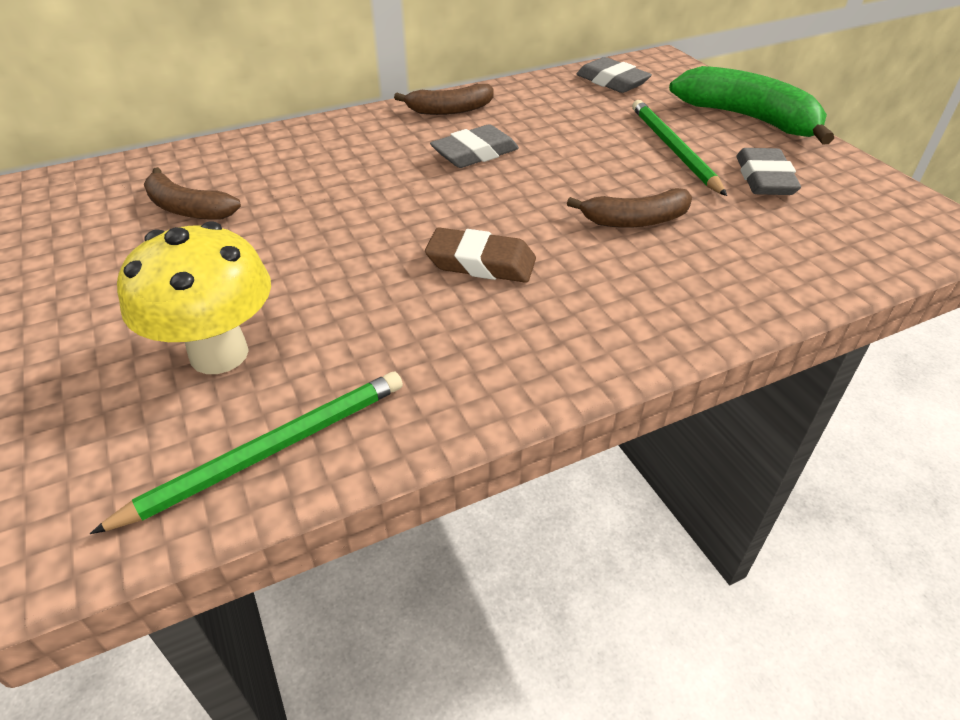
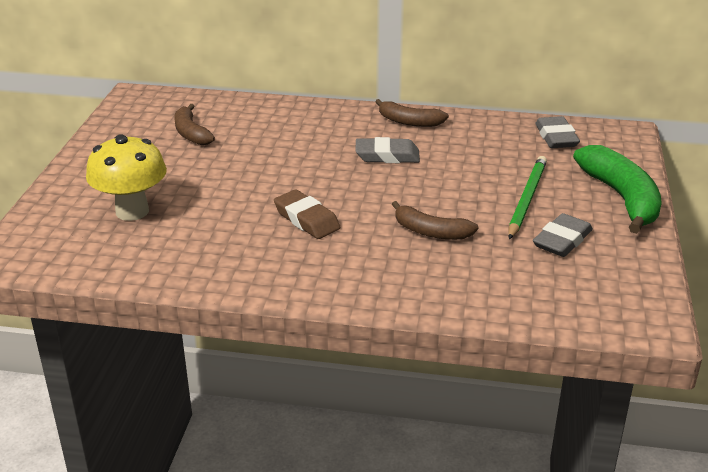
camera: 35 degrees right, 10 degrees down
green pencil [90,372,403,534] -> none

